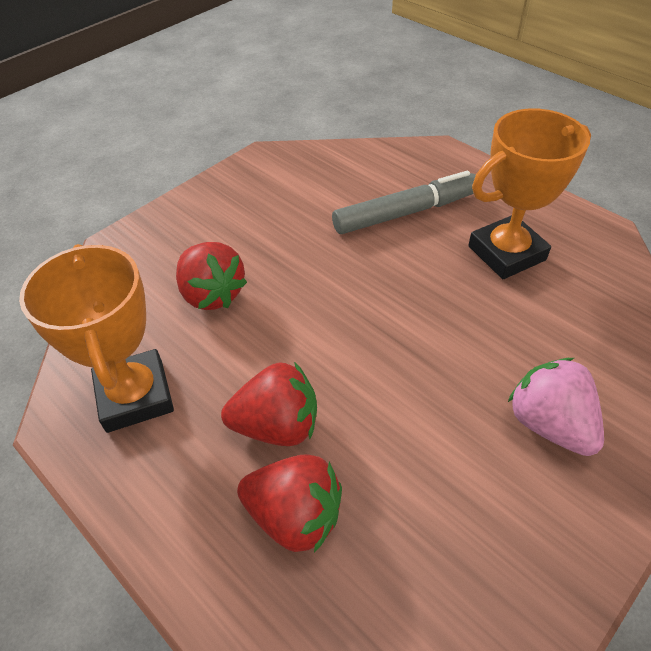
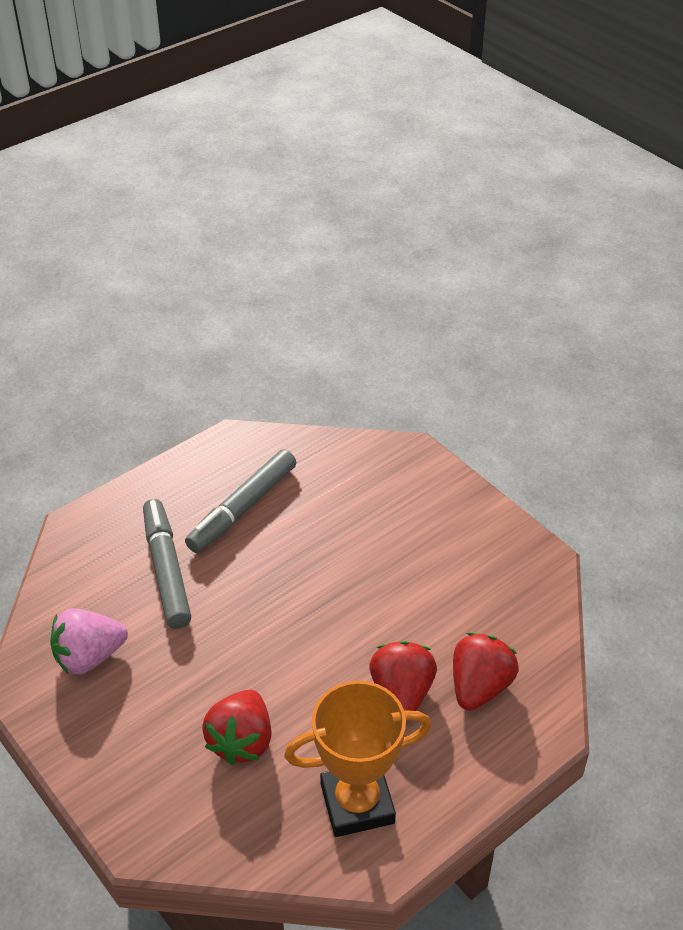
camera: 85 degrees left, 5 degrees down
red strawberry [176,242,247,310] -> red strawberry turned 135 degrees clockwise [202,690,271,765]
orange trophy [468,108,591,279] -> grey marker [185,449,296,553]
pink strawberry [508,358,604,456] -> pink strawberry moved to [50,608,128,674]

